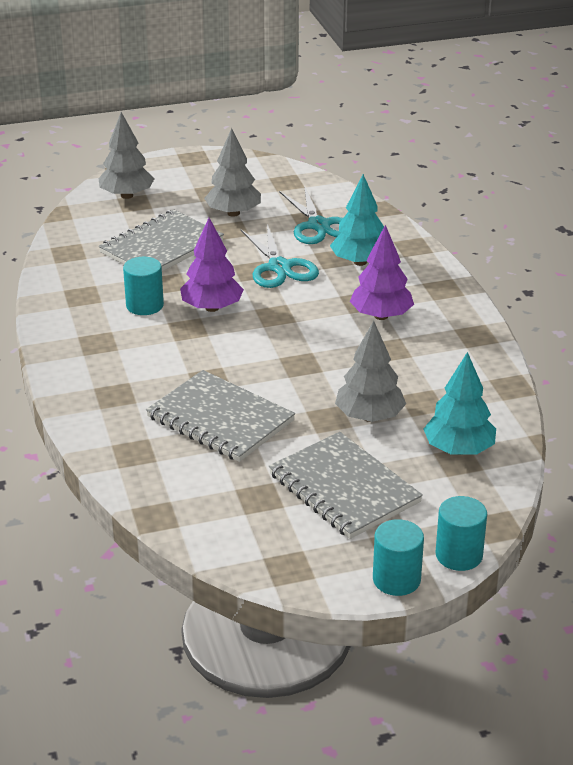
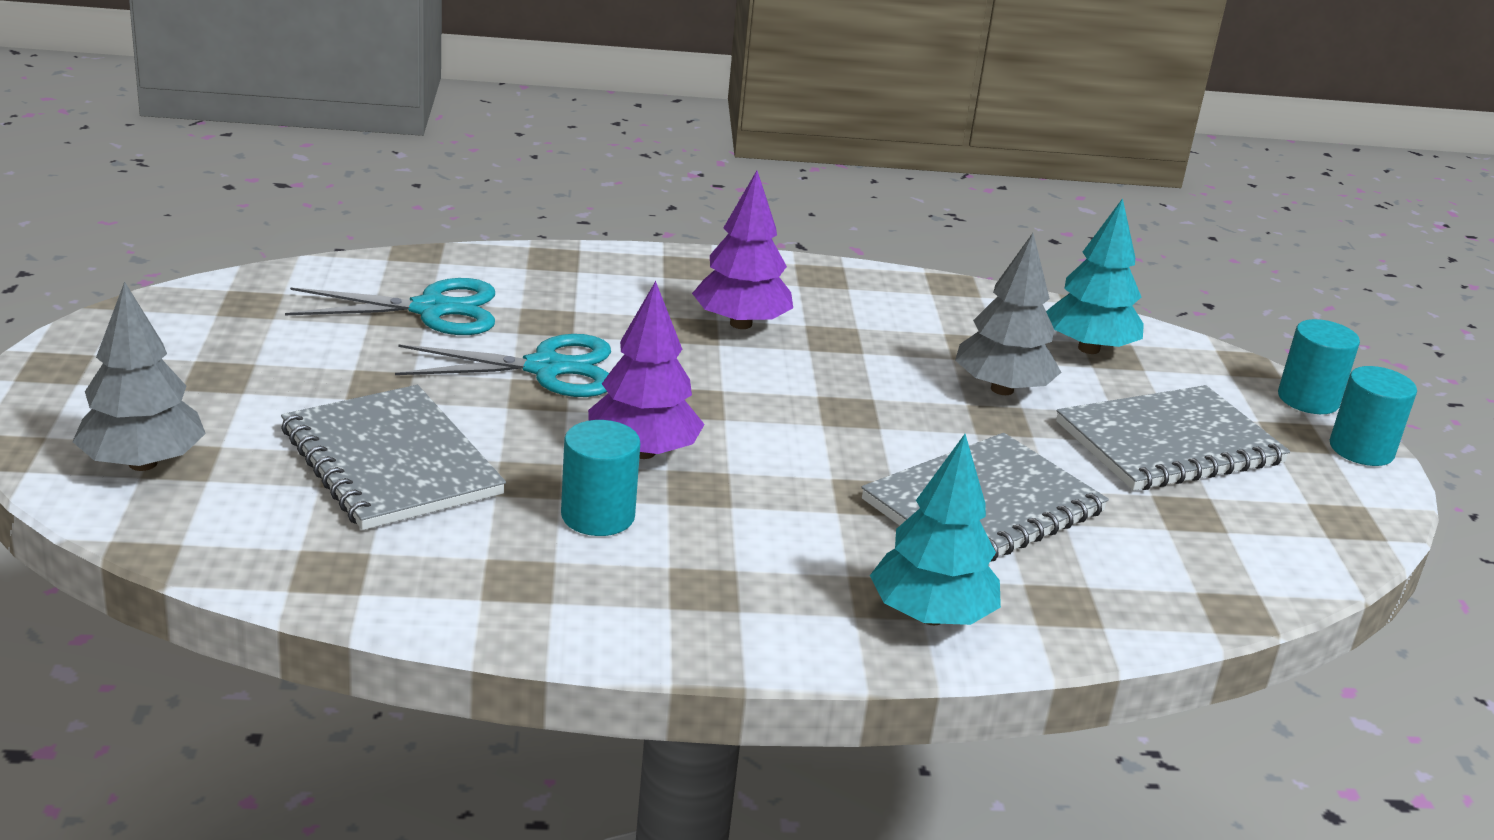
camera: 80 degrees left, 5 degrees down
grey tree [204,128,261,217] -> none
turquoise tree [330,174,384,266] -> turquoise tree moved to [870,434,1001,625]

